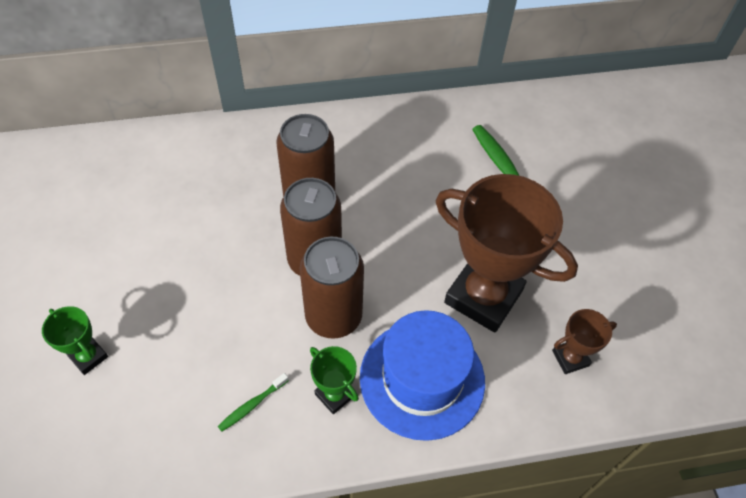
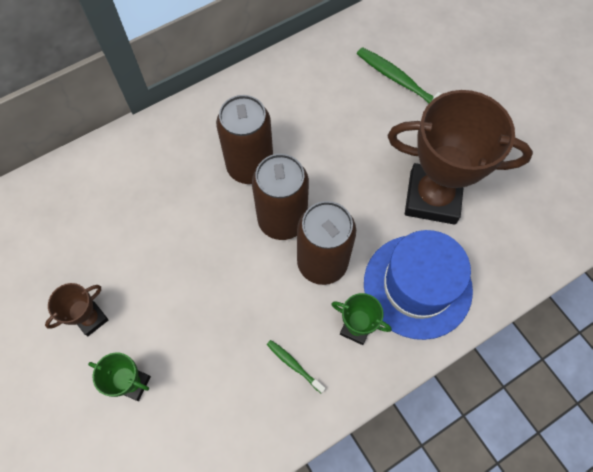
camera: 20 degrees left, 10 degrees up
green toothbrush [218,373,289,432] -> green toothbrush turned 105 degrees clockwise [267,340,326,394]
brown trophy [552,309,617,374] -> brown trophy moved to [45,283,108,336]

